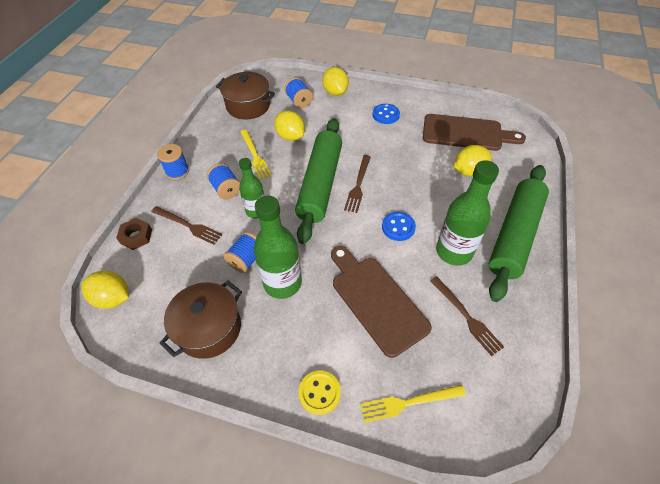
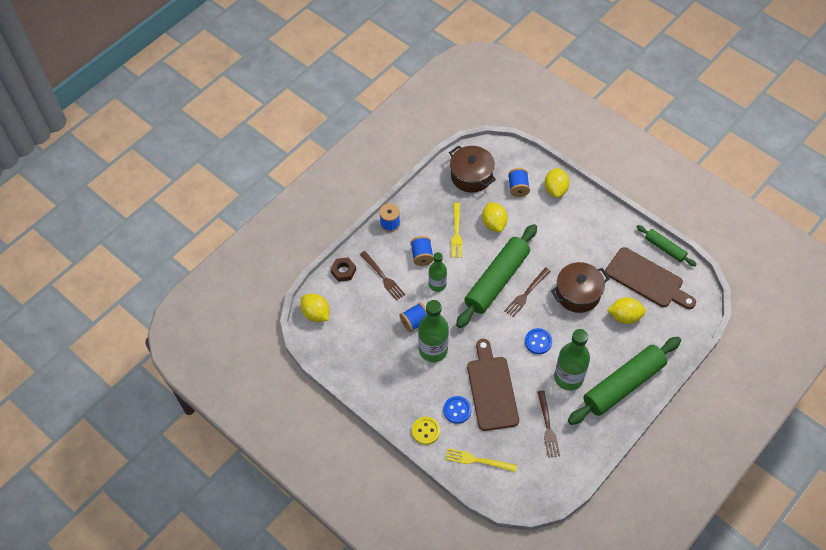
camera: 25 degrees right, 5 degrees up
brown pot [159,281,242,359] -> brown pot moved to [551,262,610,313]
blue button [373,104,400,124] -> blue button moved to [443,396,472,424]
none -> green rolling pin [637,225,697,266]

